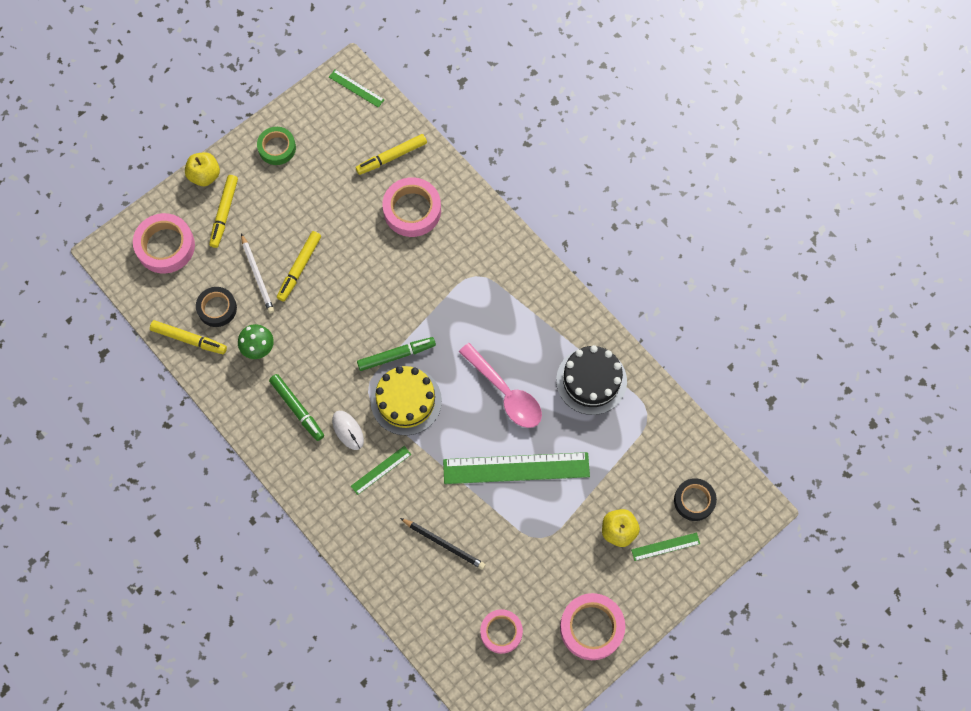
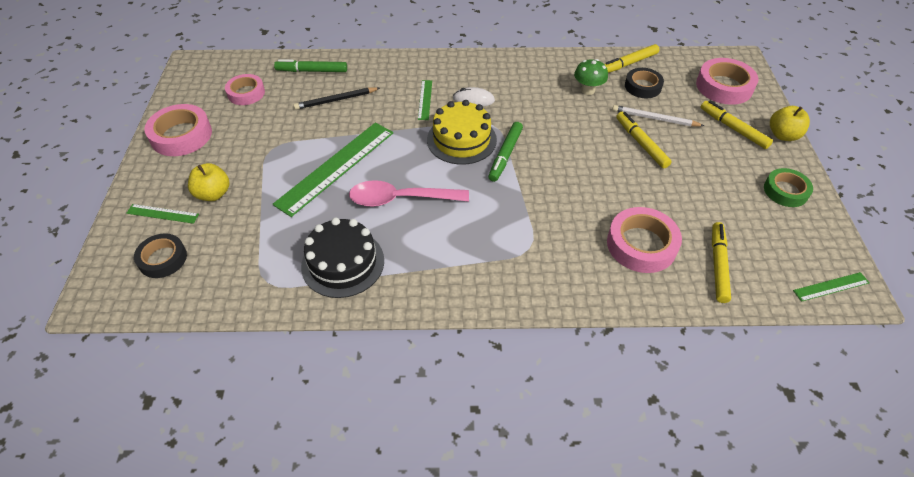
camera: 130 degrees right, 20 degrees down
green marker [269,374,324,441] -> green marker moved to [274,59,347,72]
green ruler [631,533,700,561] -> green ruler turned 75 degrees clockwise [126,204,199,224]

